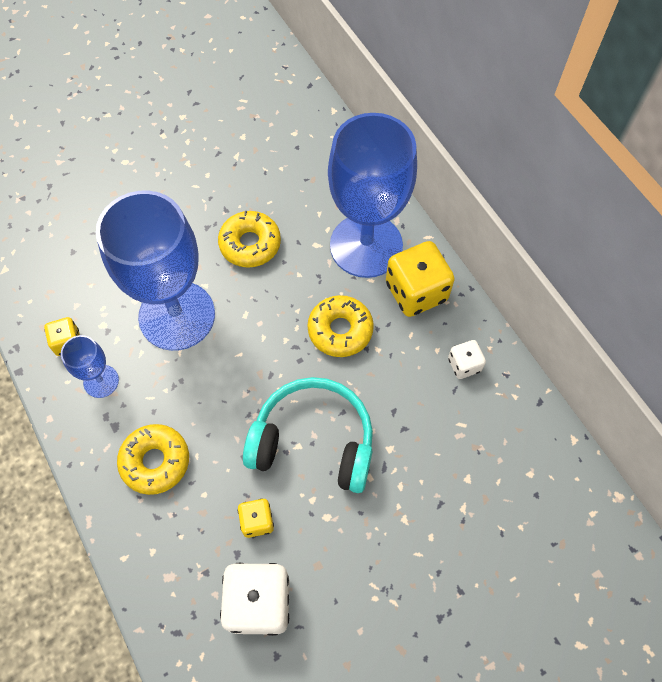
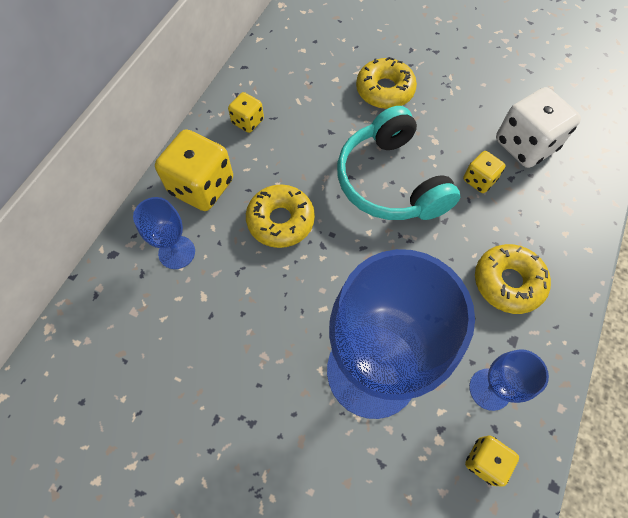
camera: 125 degrees left, 0 degrees up
yellow donut [218,211,281,267] -> yellow donut moved to [356,57,417,109]
blue goblet [328,113,417,278] -> blue goblet [133,197,195,269], size x0.44
white dice [448,340,486,379] -> yellow dice [228,92,264,133]

